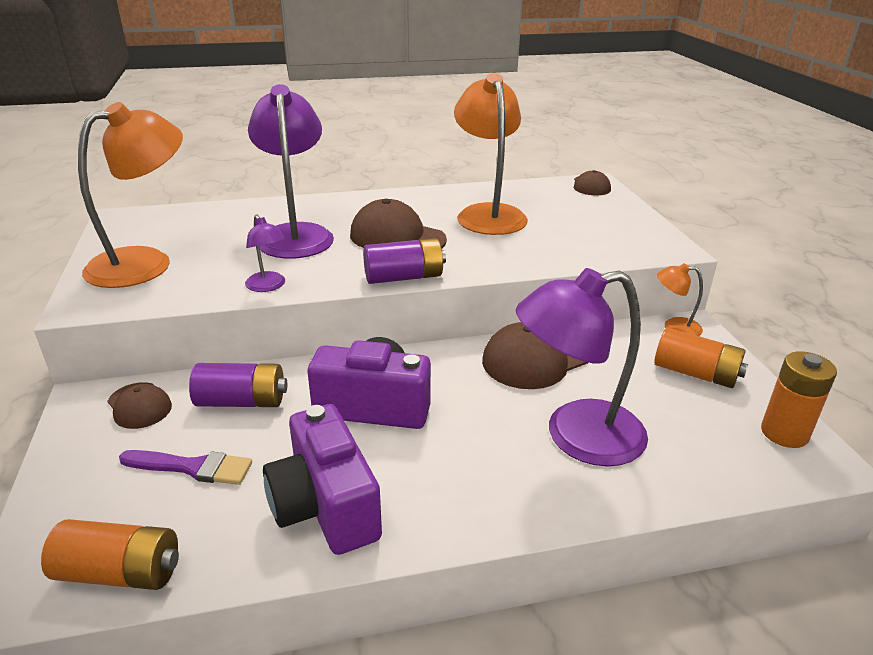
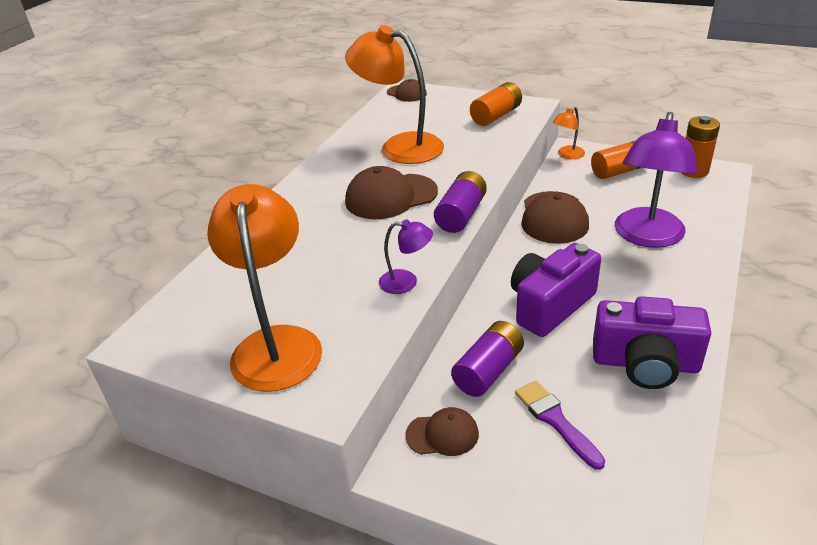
camera: 50 degrees left, 5 degrees up
orange battery [41,519,179,590] -> orange battery moved to [470,82,522,126]
purple brush [119,450,252,485] -> purple brush turned 75 degrees counterclockwise [515,380,605,470]
purple lamp [248,84,334,259] -> none

